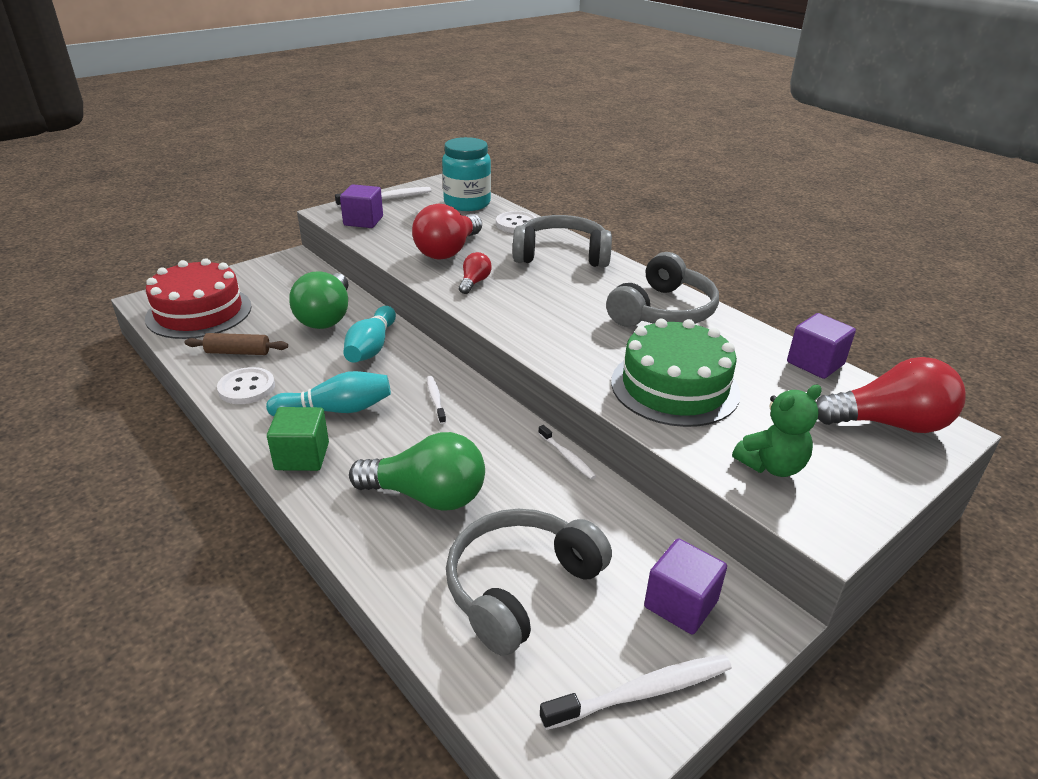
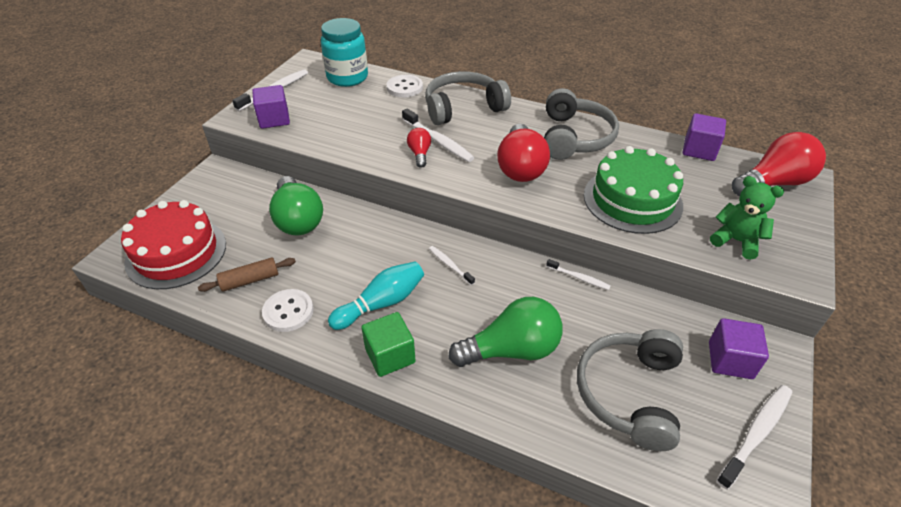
camera: 25 degrees left, 10 degrees up
turquoise bowling pin [343,306,396,363] -> none
red light bulb [412,203,482,260] -> red light bulb moved to [497,124,550,182]
green teddy bear [732,385,822,477] -> green teddy bear turned 90 degrees counterclockwise [710,176,784,260]
none -> white toothbrush [402,108,474,162]

